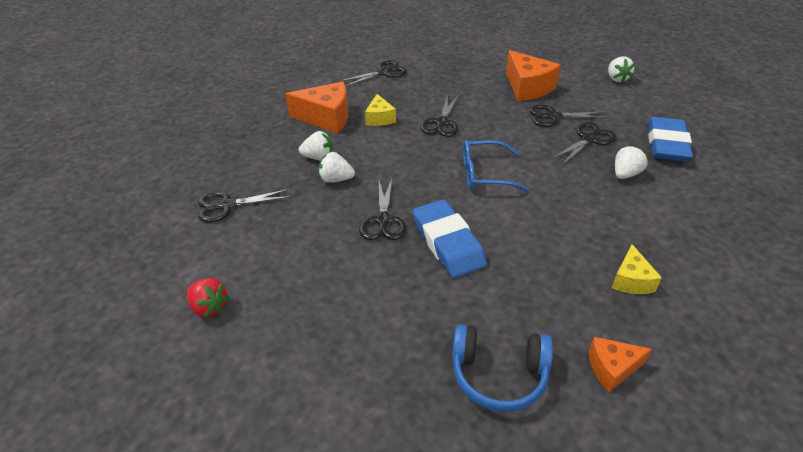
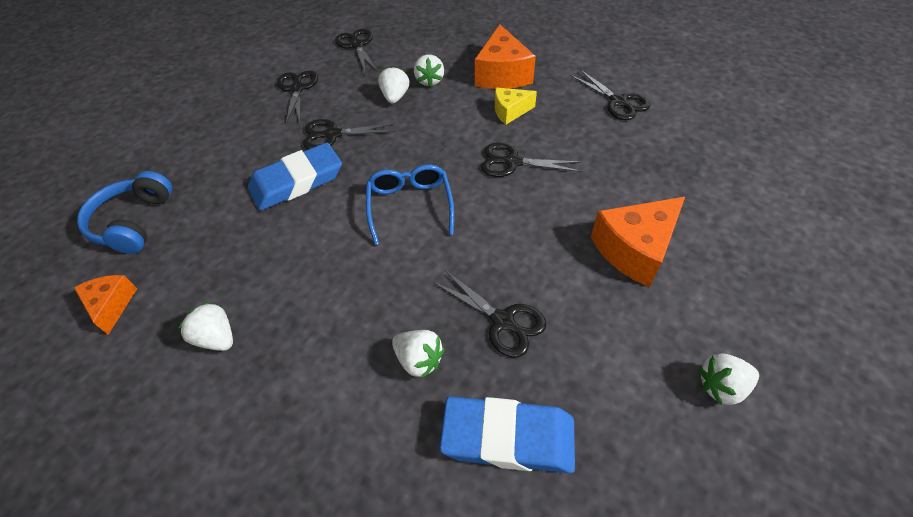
camera: 85 degrees right, 10 degrees up
red strawberry [187,278,230,317] -> none
black scissors [529,105,609,127] -> black scissors moved to [277,70,318,125]
yellow cheese [612,244,662,294] -> white strawberry [178,302,233,351]

